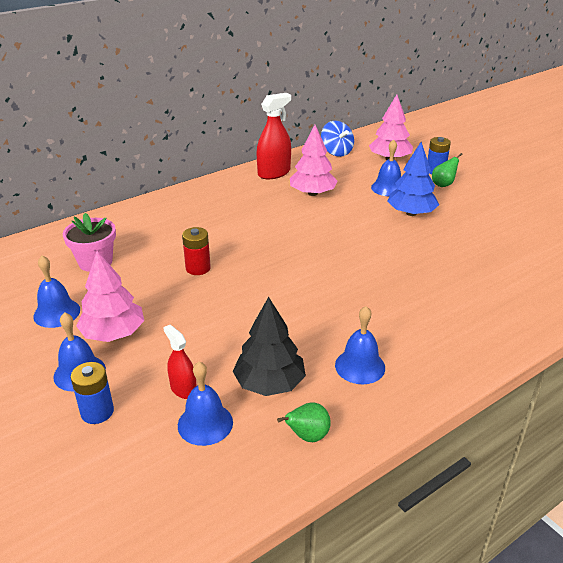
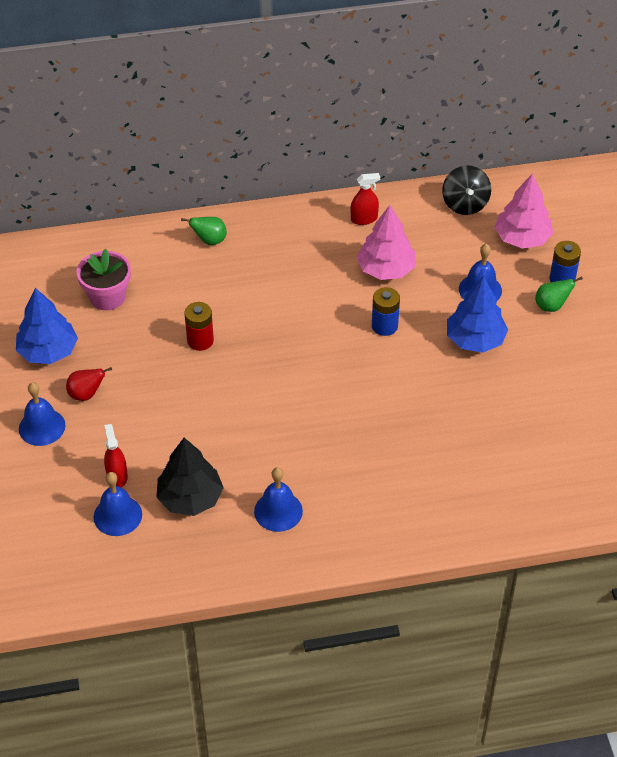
camera: 25 degrees right, 15 degrees up
blue bell [33,256,80,328] -> blue tree [16,288,78,364]
blue battery [70,362,114,424] -> blue battery moved to [372,287,400,336]
pink tree [76,251,144,342] -> red pear [66,367,112,401]
red spray bottle [257,93,291,179] -> red spray bottle [351,173,380,225], size x0.58
green pear [277,402,331,442] -> green pear moved to [181,217,227,245]
blue spinning top [321,121,354,157] -> black spinning top [442,165,491,215]

